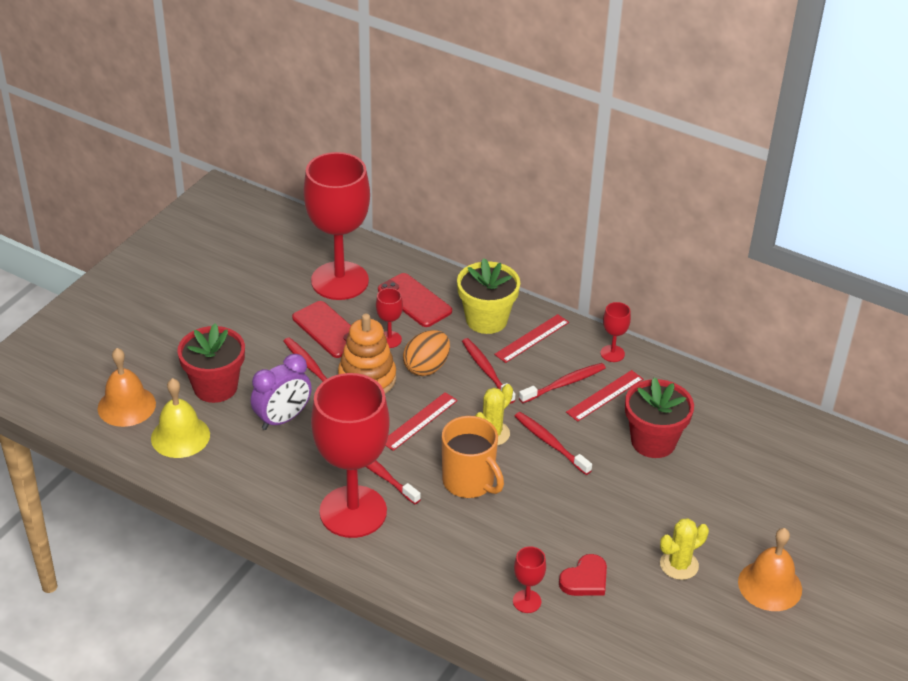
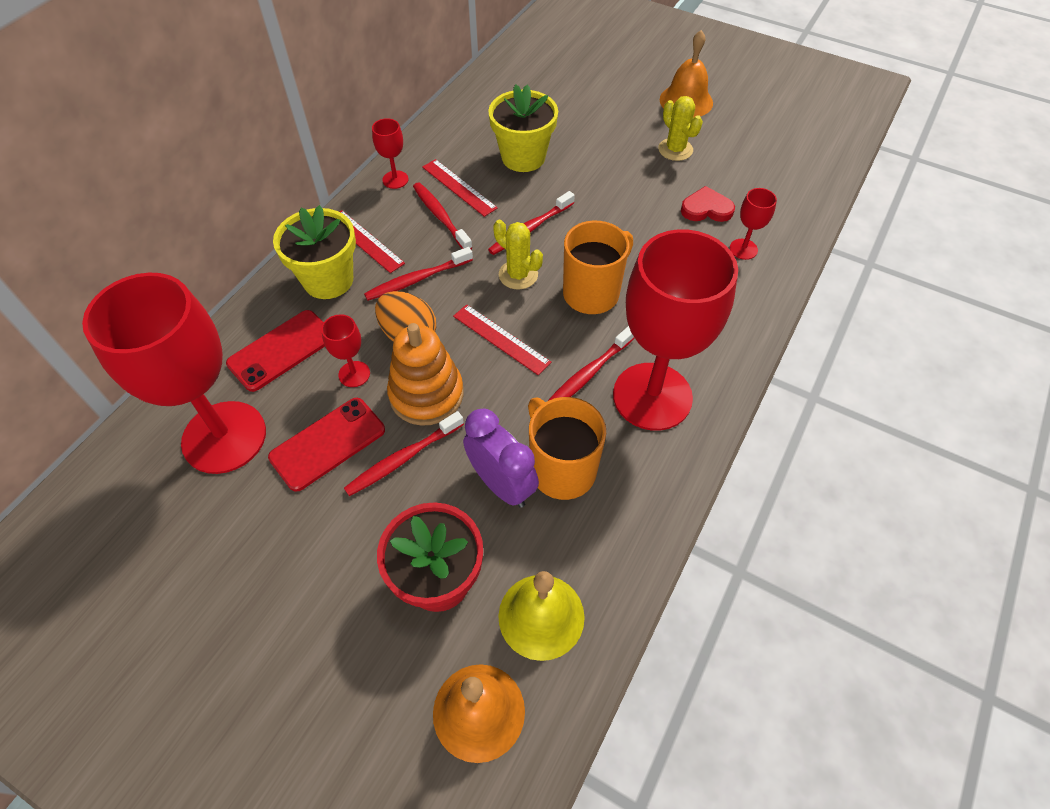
camera: 90 degrees left, 15 degrees up
red heart [559,554,607,596] -> red heart turned 45 degrees counterclockwise [681,186,735,222]
red flower pot [625,377,694,458] -> yellow flower pot [488,84,558,172]
none -> orange mug [528,397,606,500]

